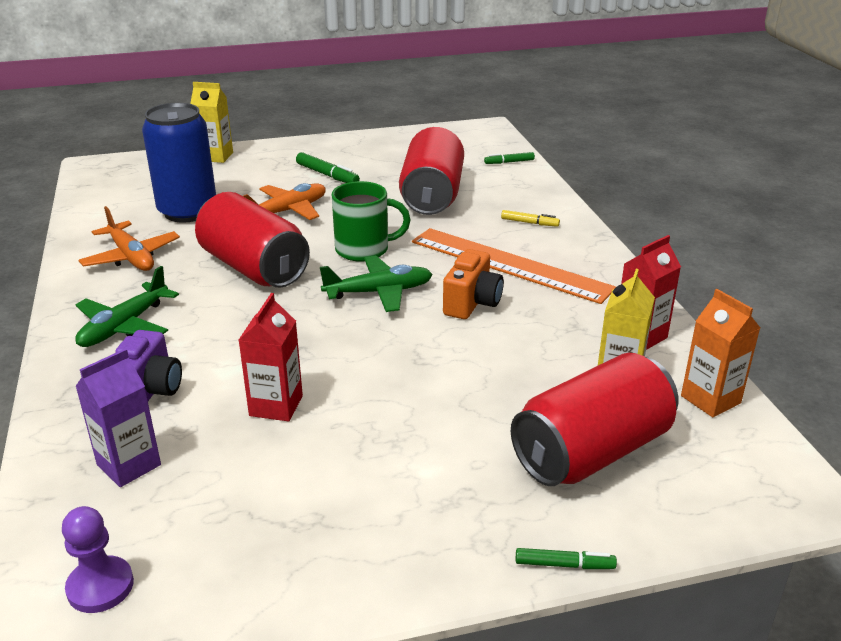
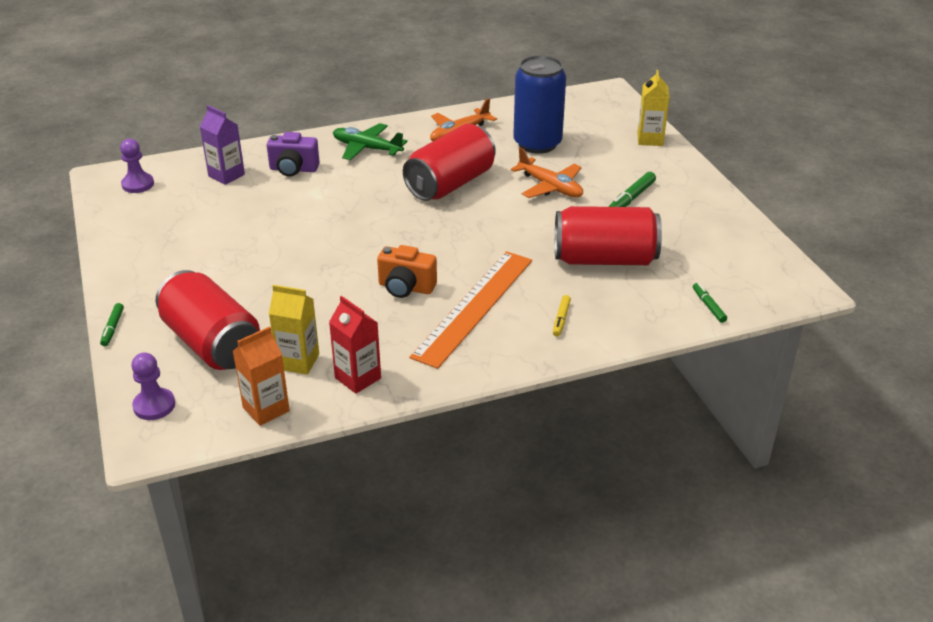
camera: 85 degrees right, 5 degrees up
red carton [239,293,303,422] -> none
green plane [320,256,432,312] -> none
green mug [331,181,411,262] -> none
none -> purple pawn [131,353,175,420]

